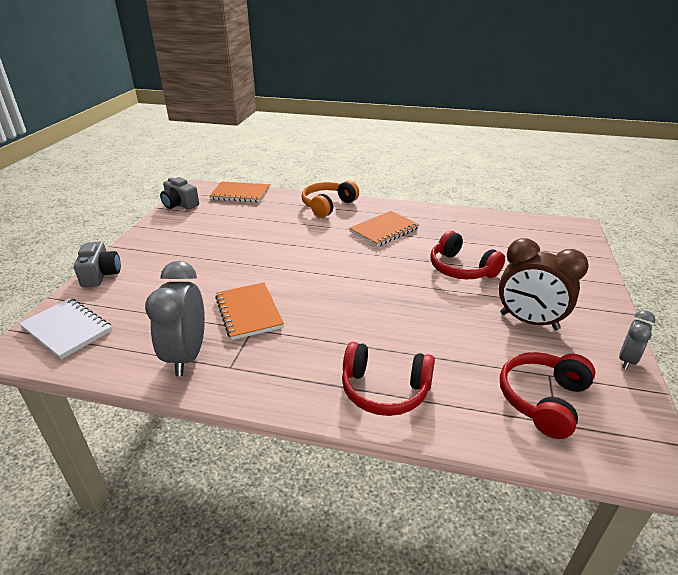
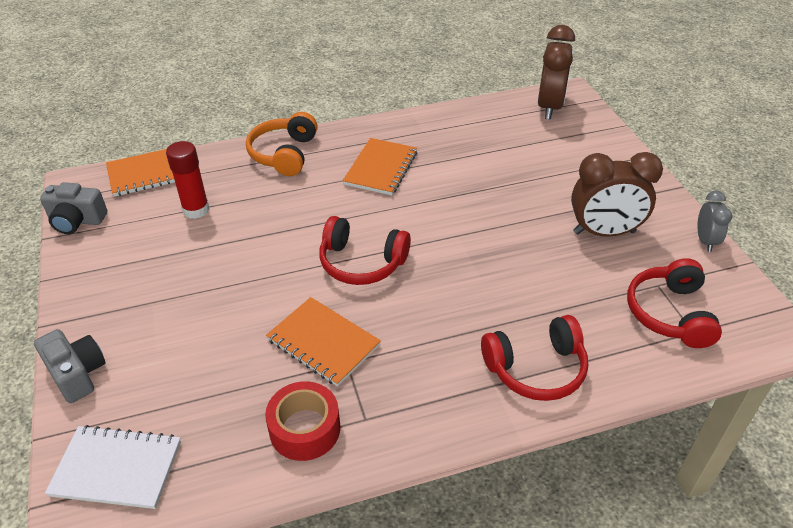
camera: 30 degrees left, 10 degrees up
grey clock [145,261,205,376] -> red tape [265,381,340,461]
red headphones [430,231,505,279] -> red headphones moved to [319,216,411,285]
none -> red glue stick [166,141,209,219]
none -> brown clock [538,25,575,120]

